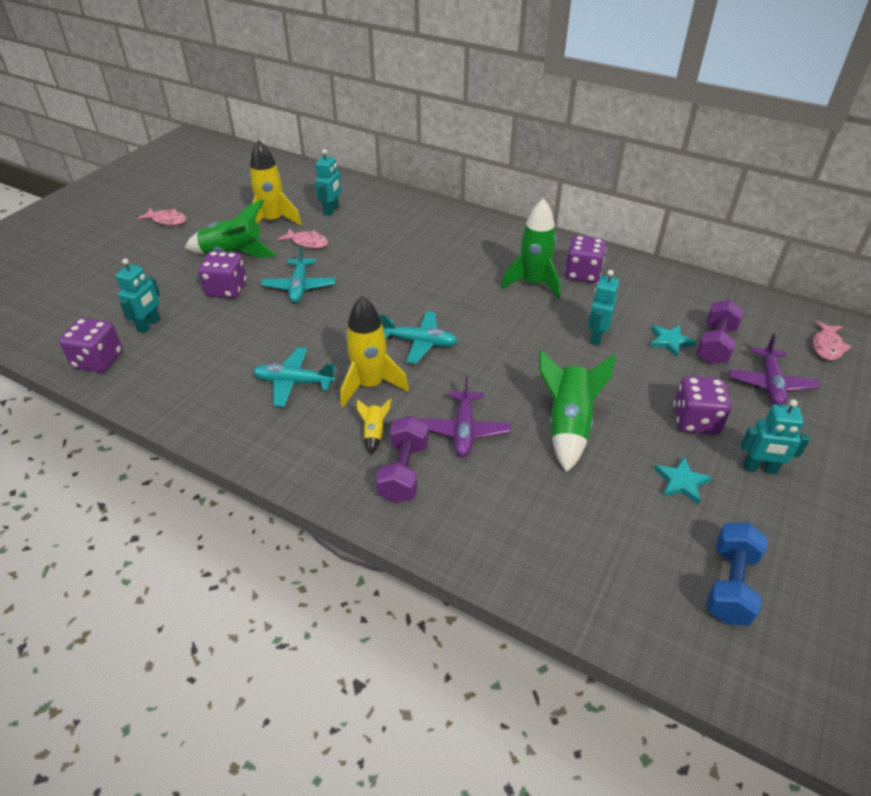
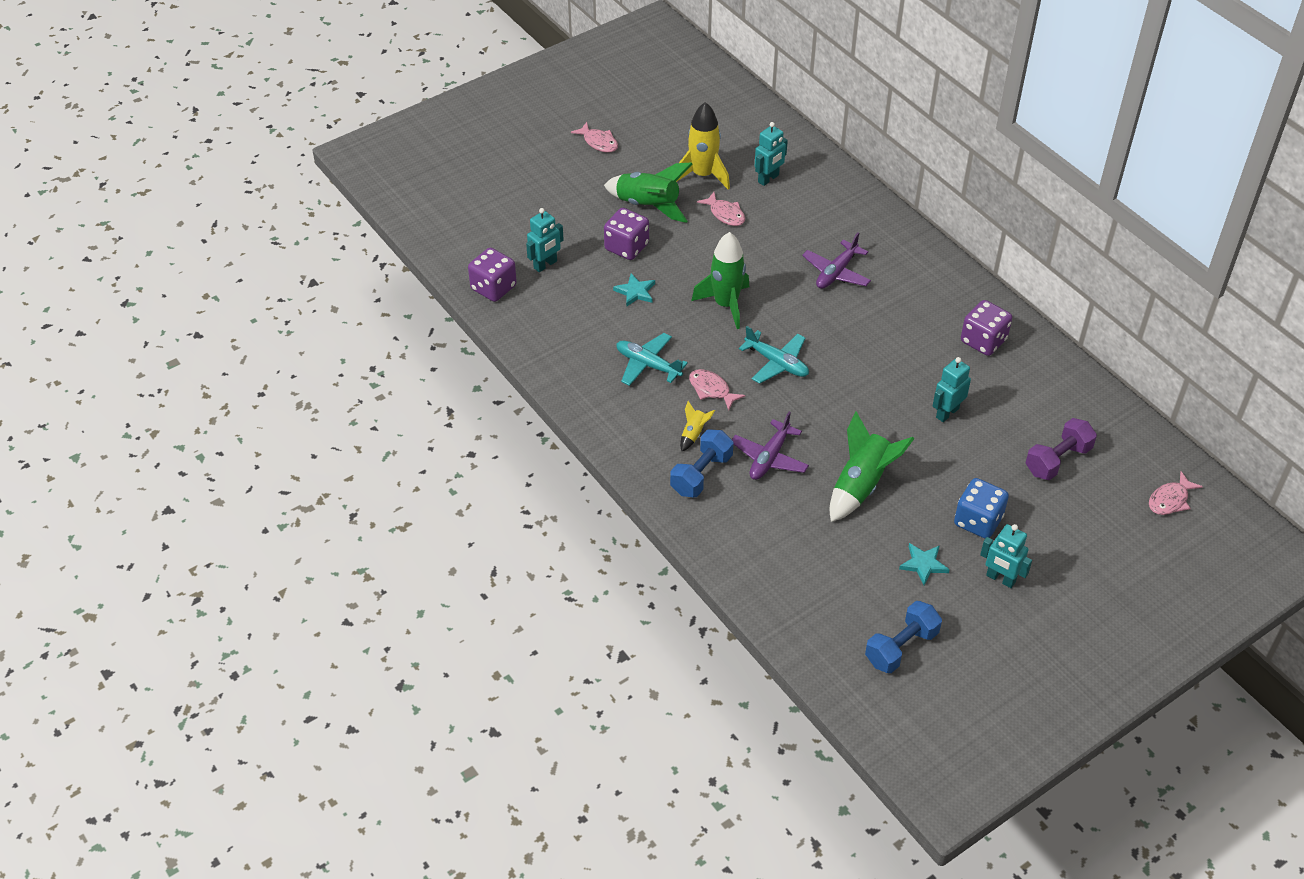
camera: 25 degrees right, 5 degrees up
turquoise plane [261,245,336,303] -> none
yellow rocket [341,296,409,407] -> pink fish [689,369,745,410]
purple dumbbell [376,416,428,503] -> blue dumbbell [670,429,733,497]
green rocket [501,198,561,299] -> green rocket moved to [691,232,749,329]
turquoise star [649,325,696,357] -> turquoise star moved to [613,273,655,307]
purple dice [674,376,731,435] -> blue dice [954,478,1009,539]
purple plane [729,334,820,405] -> purple plane moved to [802,232,871,289]

